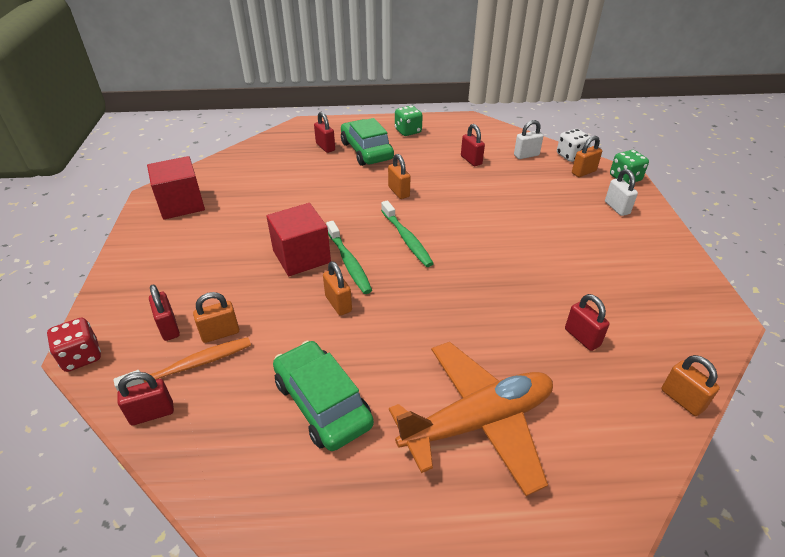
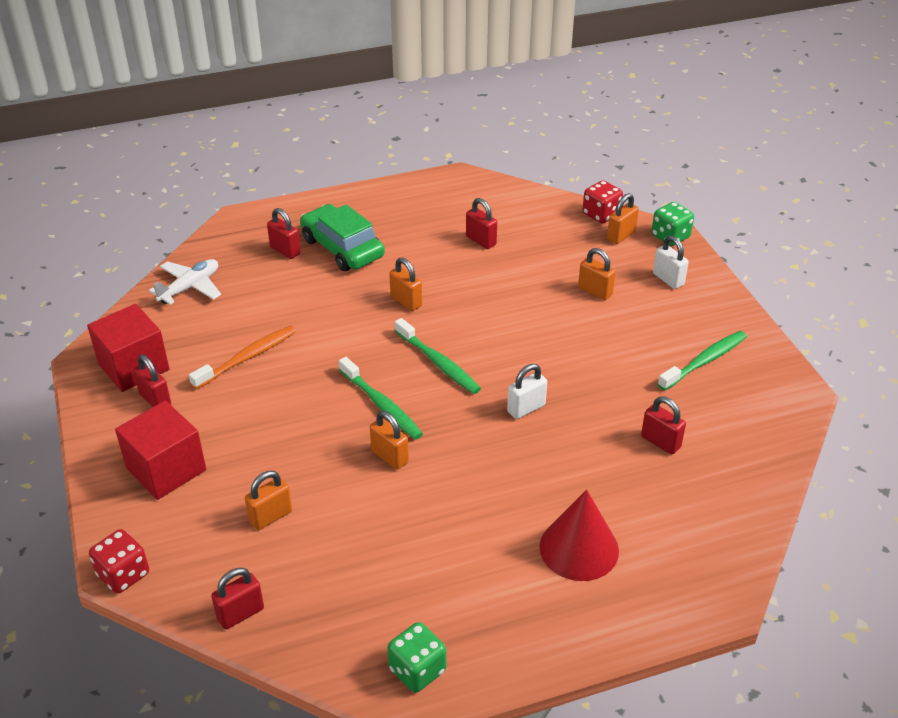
camera: 15 degrees left, 0 degrees up
orange toothbrush [114,337,251,391] -> orange toothbrush moved to [189,326,296,389]
red padlock [149,285,180,341] -> red padlock moved to [133,355,171,407]
red cube [266,203,331,276] -> red cube moved to [115,401,206,500]
green car [273,341,374,451] -> none
orange plane [389,342,553,496] -> red cone [540,489,619,581]
green dice [395,106,423,136] -> green dice moved to [387,622,446,693]
white padlock [514,120,543,159] -> white padlock moved to [507,364,547,419]
white dice [557,129,591,162] -> red dice [582,180,623,224]
orange padlock [661,355,720,416] -> orange padlock moved to [578,248,616,300]
none -> white plane [149,259,221,305]
none -> green toothbrush [658,331,747,391]

